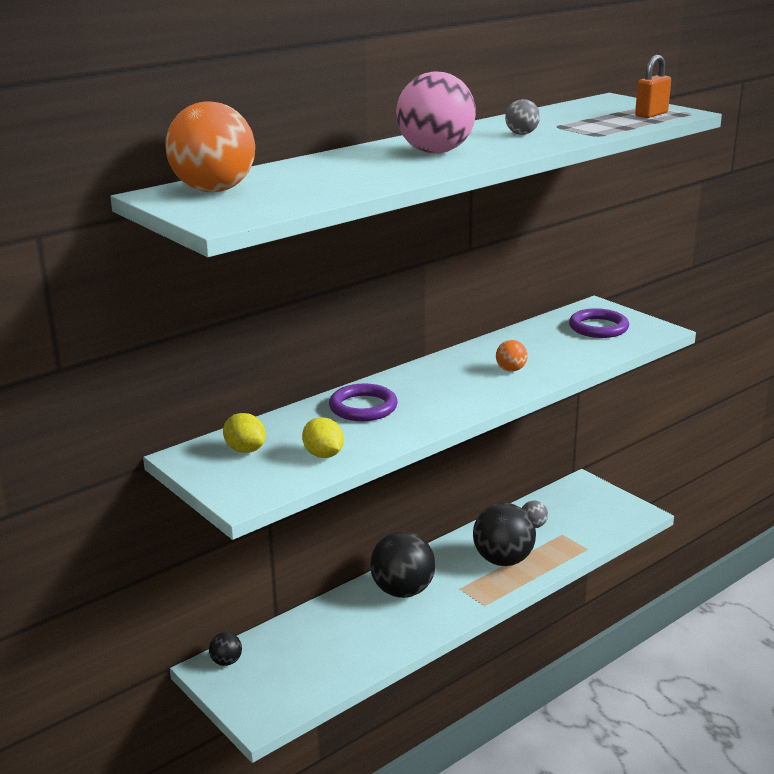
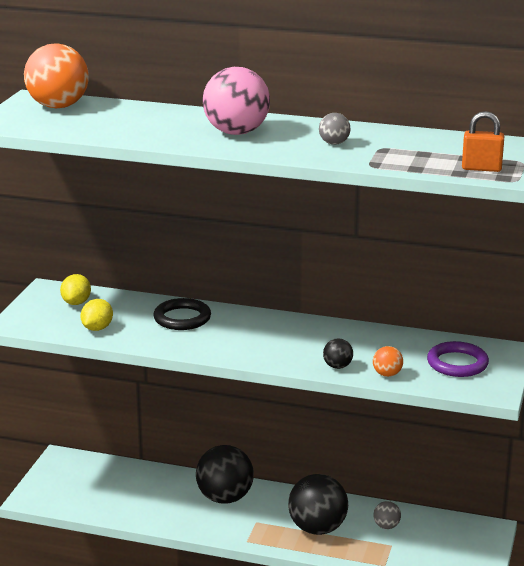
camera: 55 degrees right, 0 degrees up
black ball [209,632,242,666] -> black ball moved to [323,338,353,369]
purple ring [329,384,398,421] -> black ring [153,298,211,330]
orange ball [496,340,528,372] -> orange ball moved to [373,346,403,377]

